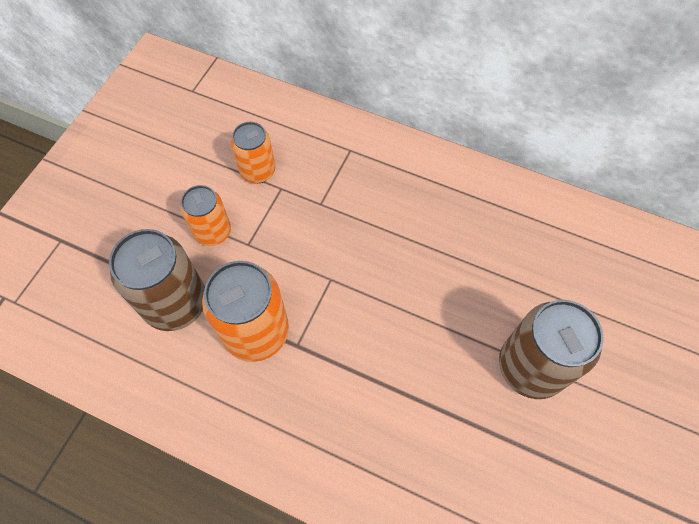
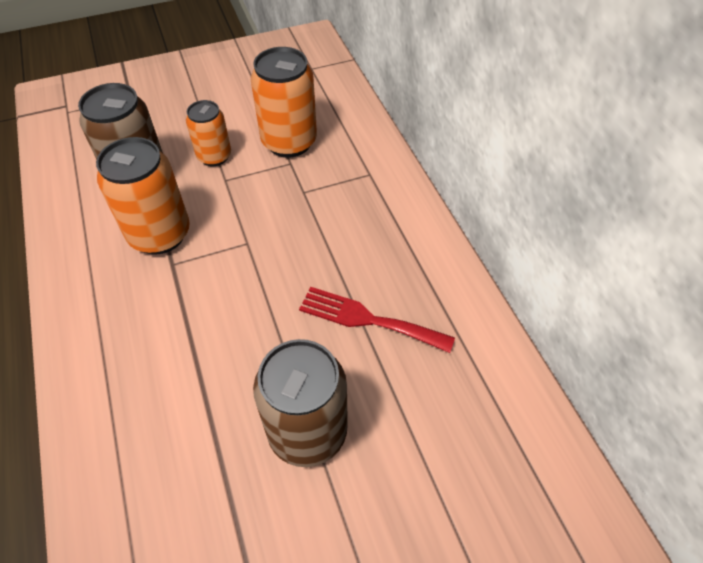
camera: 45 degrees right, 10 degrees down
orange can [231,122,275,184] -> orange can [251,47,317,158], size x1.62
none -> red fork [299,287,455,353]

